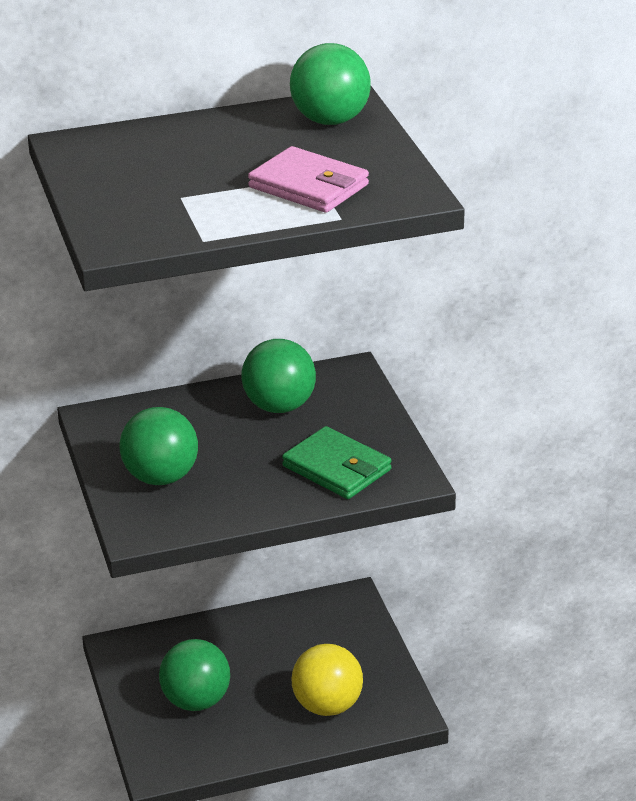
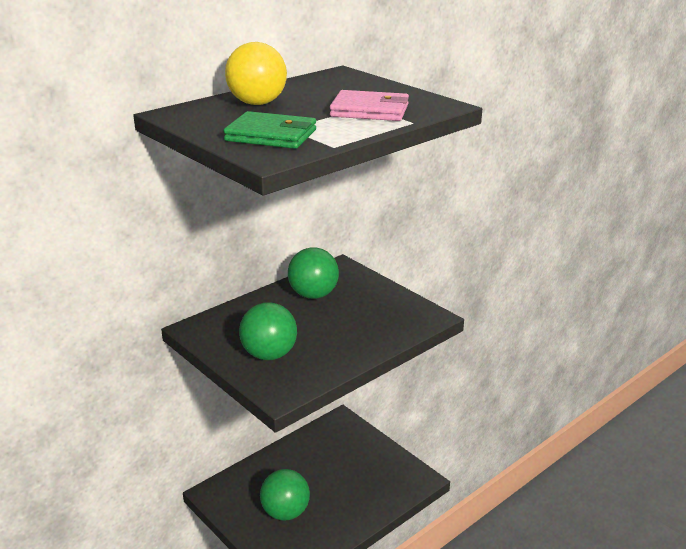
camera: 25 degrees left, 5 degrees down
green wallet [282,426,392,499] -> green wallet moved to [224,111,316,149]
green ball [290,43,370,125] -> none
yellow ball [292,644,363,716] -> yellow ball moved to [225,42,287,105]

